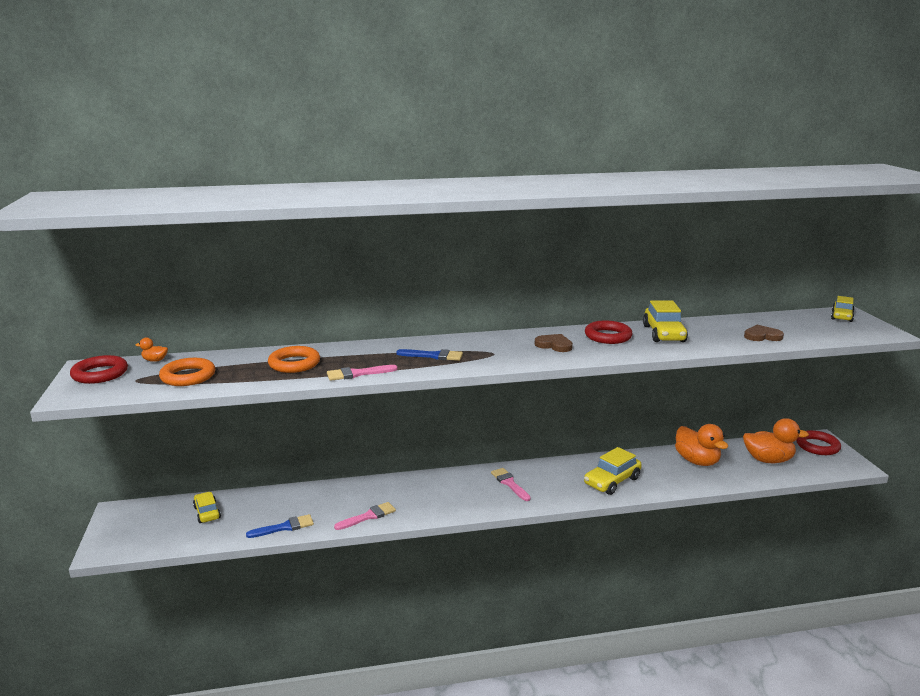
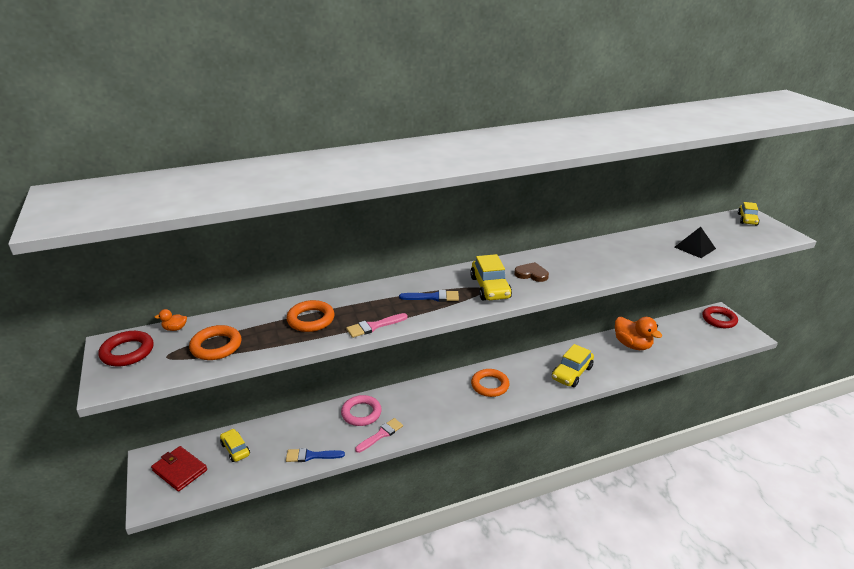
camera: 10 degrees left, 10 degrees up
blue brush [246,514,314,538] -> blue brush turned 150 degrees counterclockwise [286,448,345,462]
pink brush [491,468,531,501] -> orange ring [471,369,509,397]
red ring [585,320,633,344] -> none
yellow car [643,300,688,342] -> yellow car moved to [470,254,512,300]
orange duck [743,418,809,463] -> none
brown heart [744,325,784,341] -> black pyramid [675,227,716,258]
none -> red wallet [151,446,207,492]
none -> pink ring [341,395,382,426]

